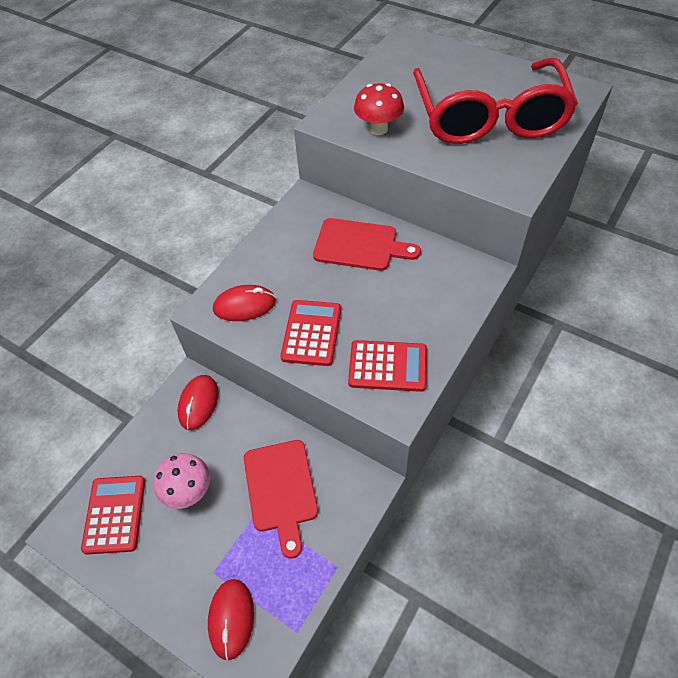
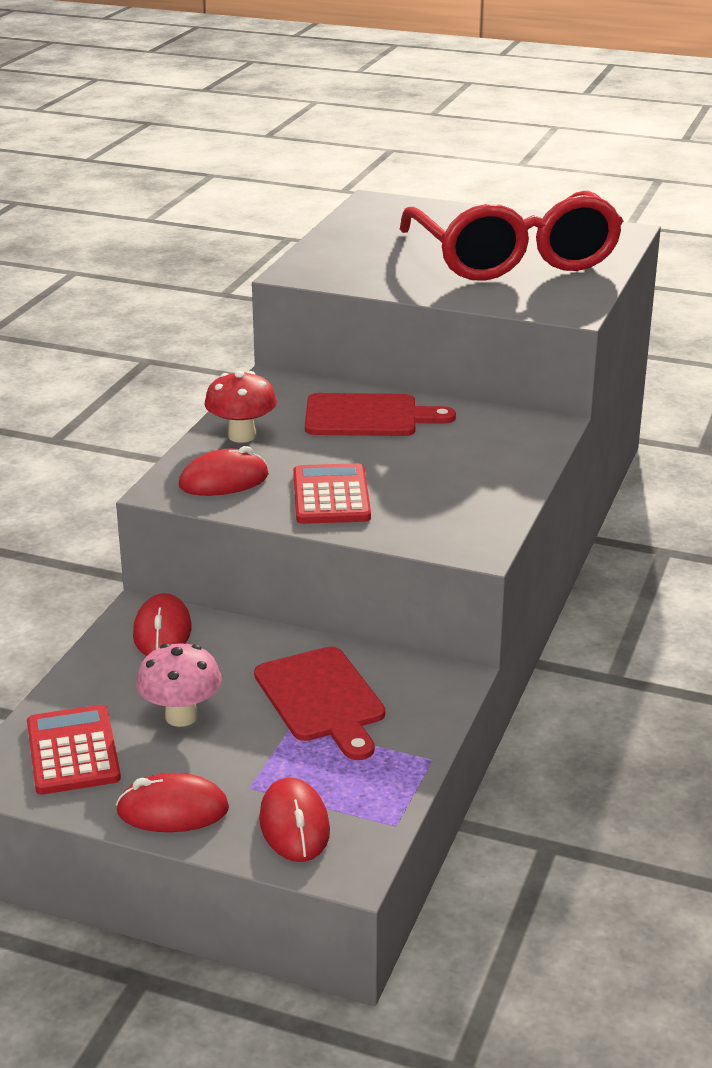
camera: 15 degrees left, 25 degrees down
red calculator [348,340,427,392] -> none
red mushroom [354,83,404,135] -> red mushroom moved to [205,371,277,443]
none -> red mouse [116,773,229,832]

